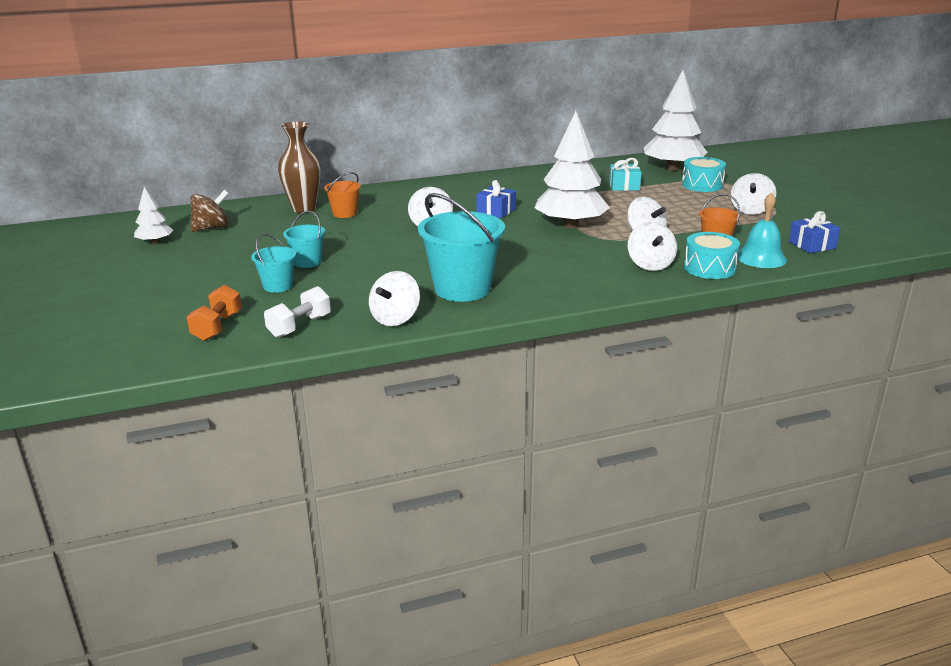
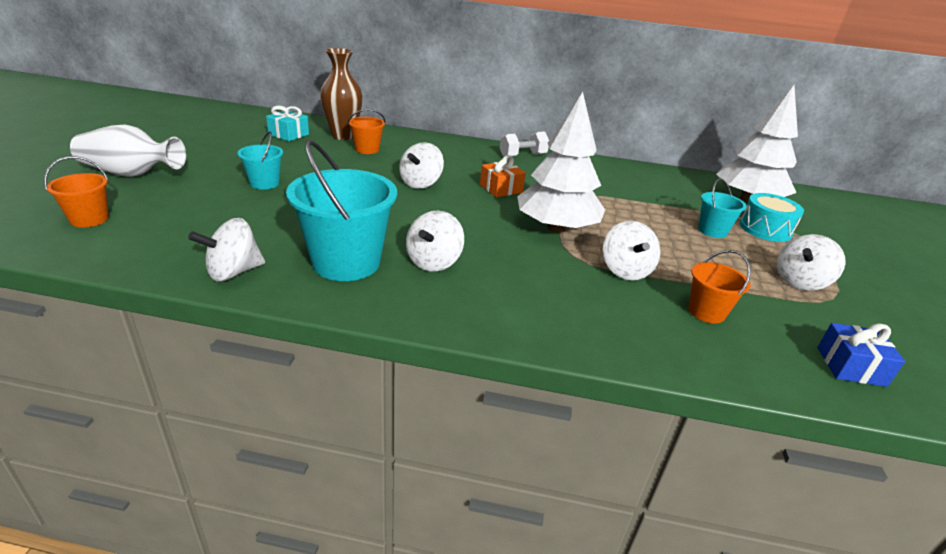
camera: 25 degrees right, 5 degrees up
white tree [134,187,173,244] -> none
orange dumbbell [187,285,242,341] -> orange bucket [44,156,109,228]
brown spinning top [190,190,229,232] -> none
turquoise bucket [251,234,296,293] -> turquoise bucket moved to [698,178,747,238]
white dumbbell [264,286,331,338] -> white dumbbell moved to [500,132,549,157]
blue gift [476,180,516,218] -> orange gift [480,155,526,197]
turquoise gift [609,158,642,191] -> turquoise gift moved to [266,106,309,141]
white spinning top [628,222,677,271] -> white spinning top moved to [406,211,464,272]
turquoise drum [684,232,740,279] -> none
turquoise bell [737,192,787,268] -> none
none -> white vase [70,124,186,177]

